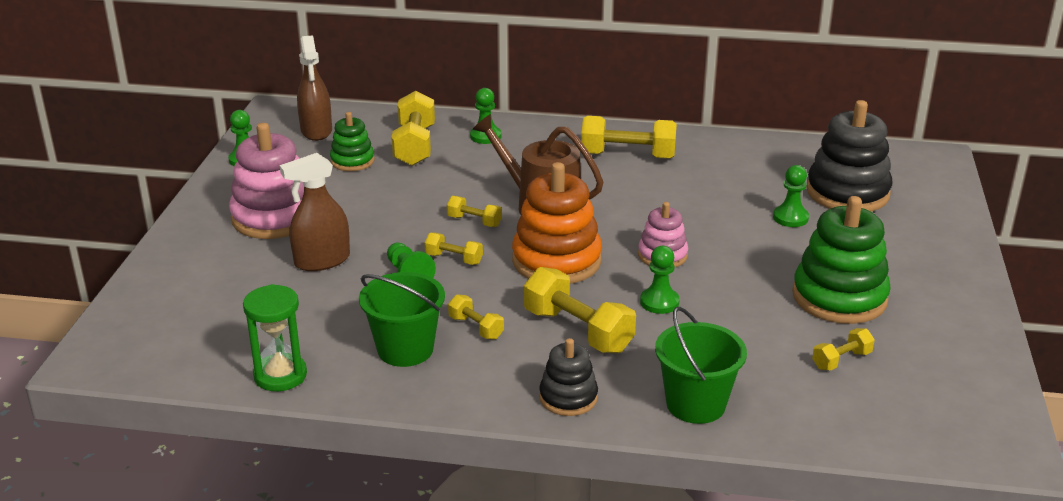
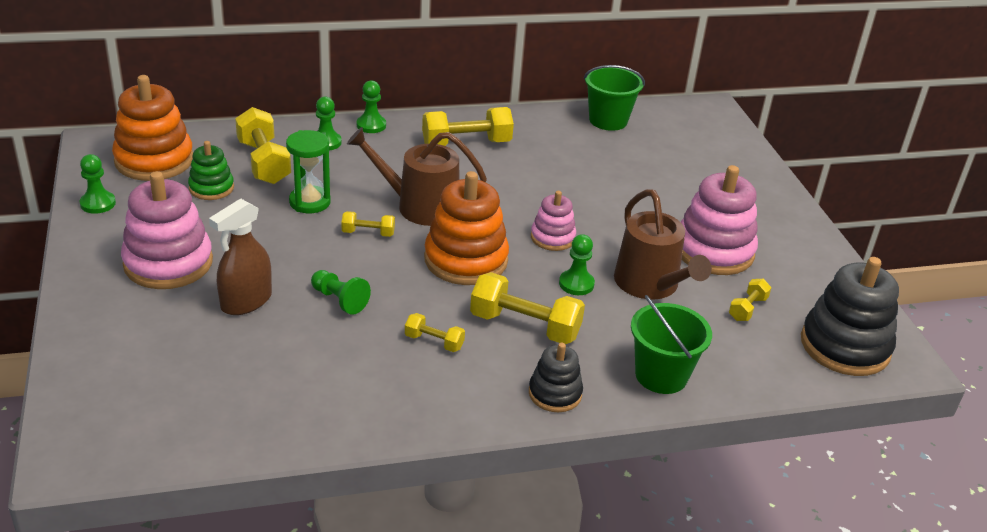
camera: 25 degrees left, 5 degrees up
green hourglass [243,284,307,391] -> green hourglass moved to [286,130,330,213]
brown spray bottle [297,35,332,141] -> orange stacking toy [112,75,193,181]
green bucket [359,272,445,367] -> green bucket moved to [584,65,645,131]
yellow dumbbell [425,233,483,265] -> none
green pawn [773,165,809,227] -> green pawn moved to [357,80,386,133]
green stacking toy [792,196,891,324] -> pink stacking toy [681,165,758,275]
black stacking toy [806,100,893,211] -> black stacking toy moved to [801,257,899,376]
none -> brown watering can [614,189,712,300]

